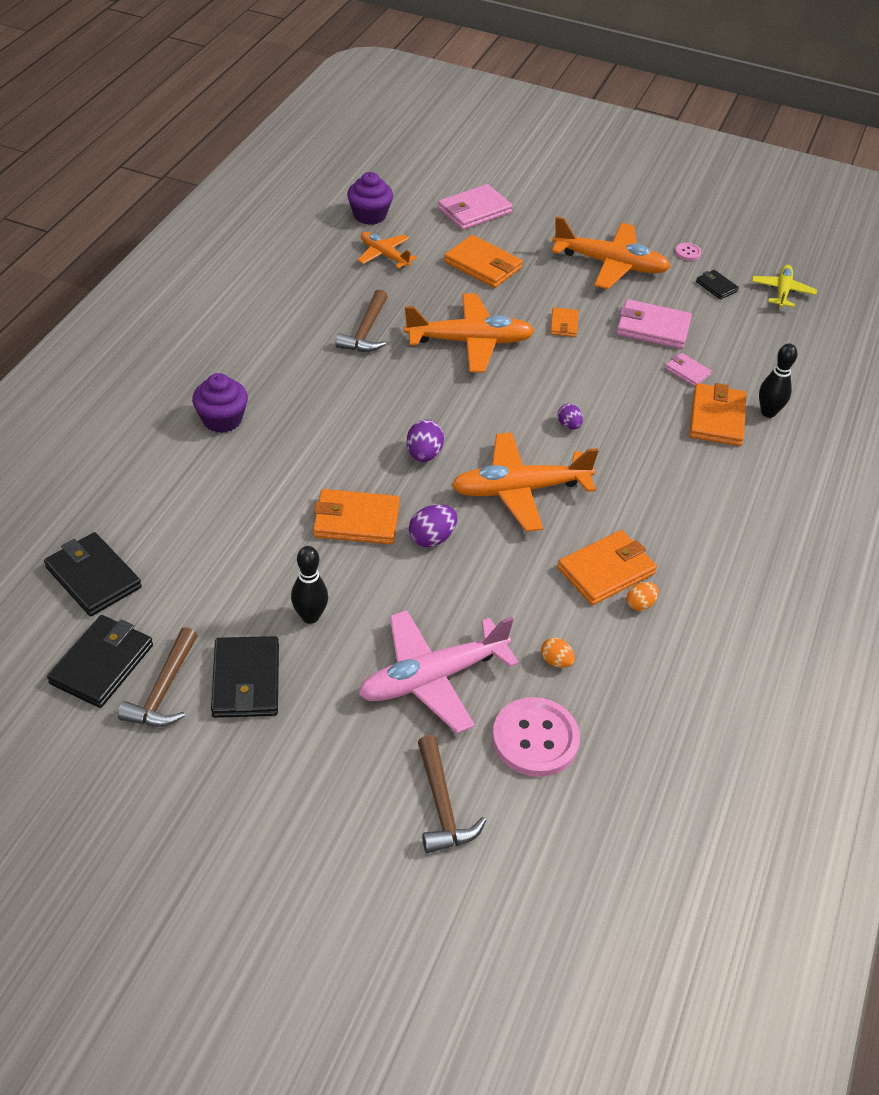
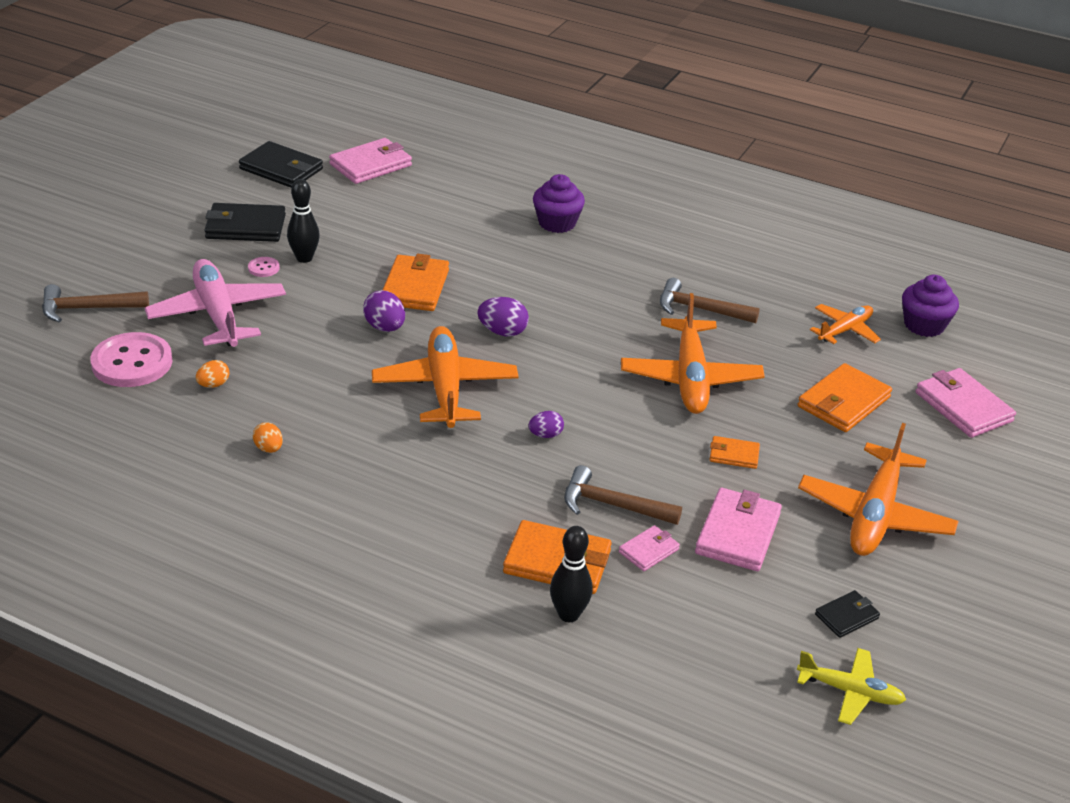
camera: 95 degrees right, 10 degrees down
black wallet [44,532,142,616] -> pink wallet [329,138,412,184]
brown hammer [118,627,198,727] -> brown hammer moved to [564,465,682,525]
orange wallet [557,530,657,605] -> none
pink button [675,243,702,261] -> pink button moved to [248,257,280,277]

